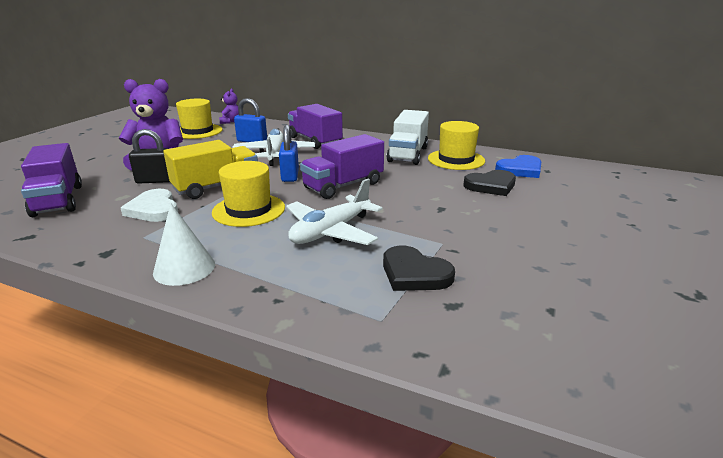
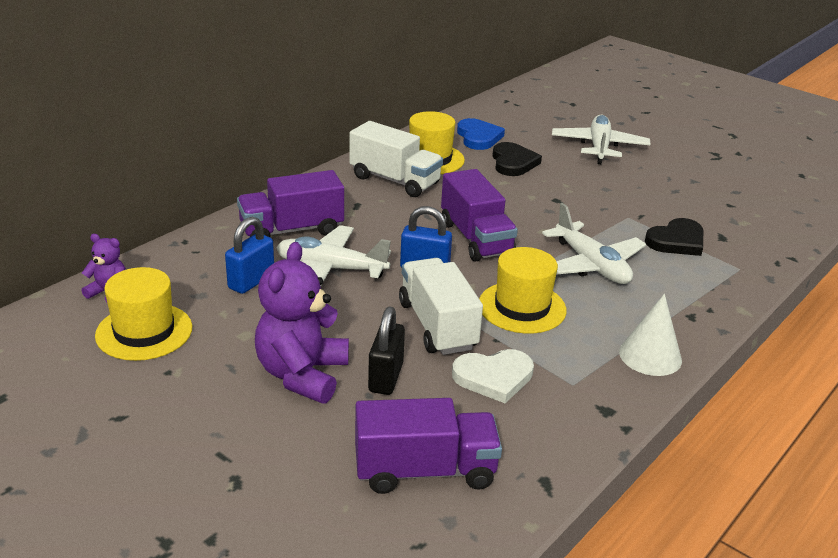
camera: 75 degrees left, 5 degrees up
yellow truck [163,140,258,199] -> white truck [399,258,483,355]
none -> white plane [552,115,650,164]

